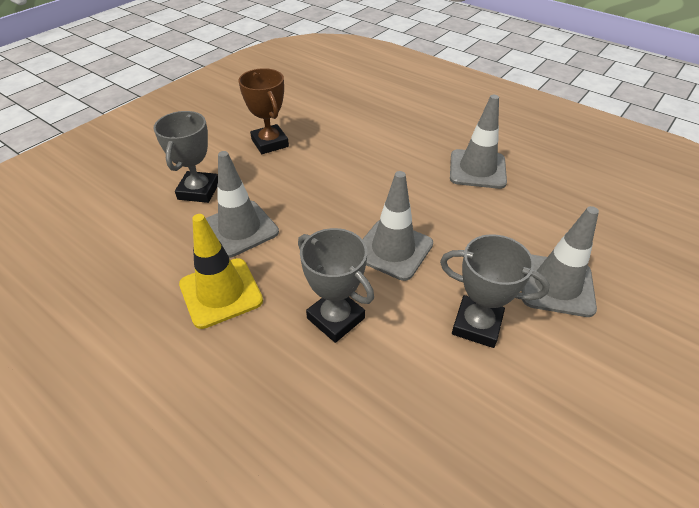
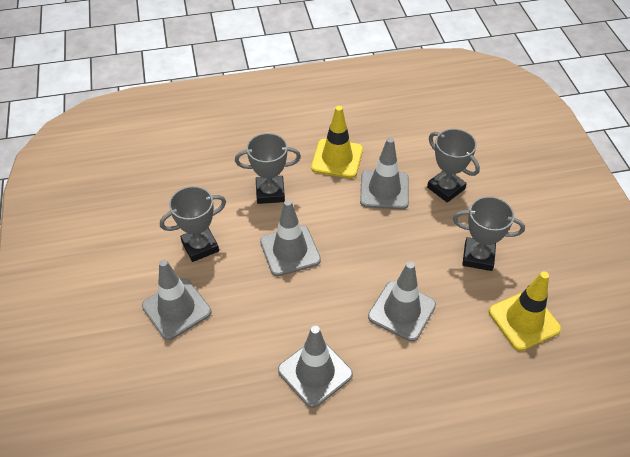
camera: 130 degrees right, 5 degrees up
brown trophy [238,68,289,154] -> grey trophy [453,196,525,271]
none -> grey traffic cone [368,262,436,342]
none -> yellow traffic cone [489,271,561,351]

